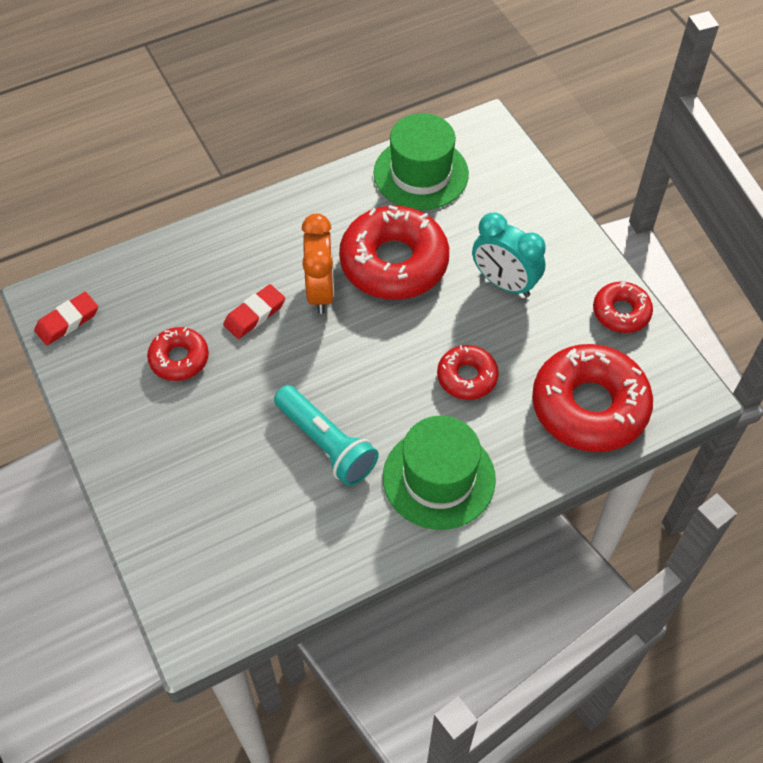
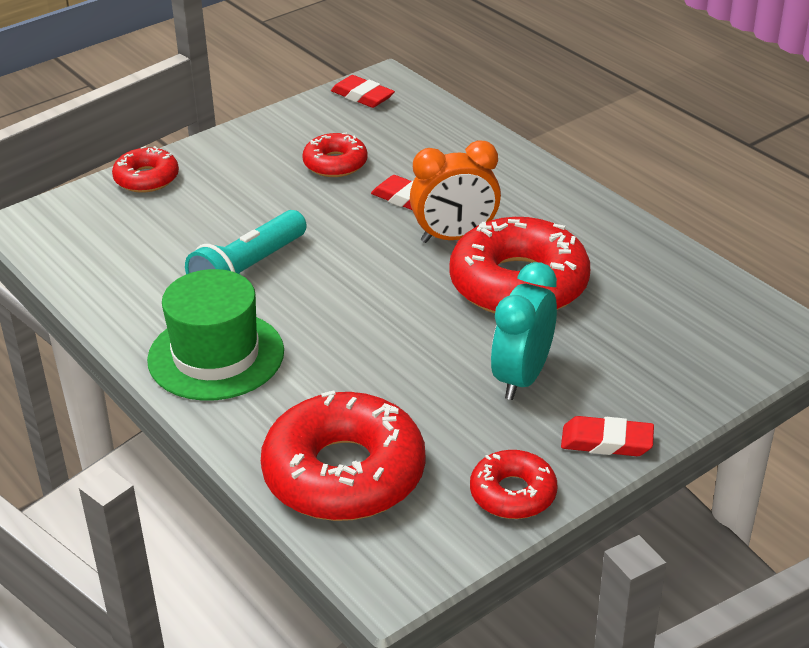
camera: 80 degrees right, 20 degrees down
green hat [374,113,469,210] -> none
red donut [437,345,499,400] -> red donut moved to [112,146,179,193]
none -> red eraser [561,416,654,456]

